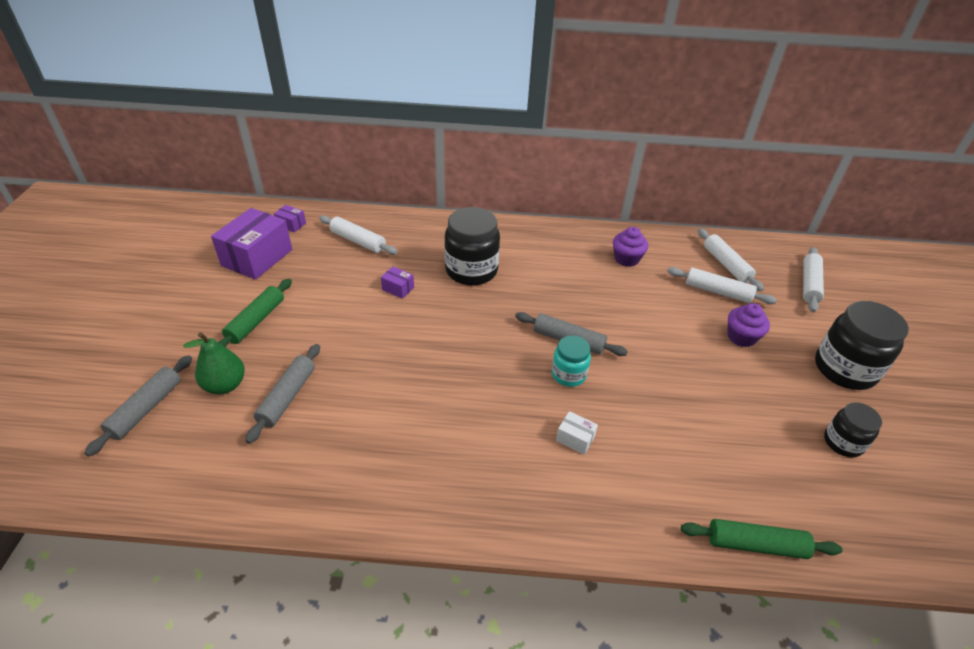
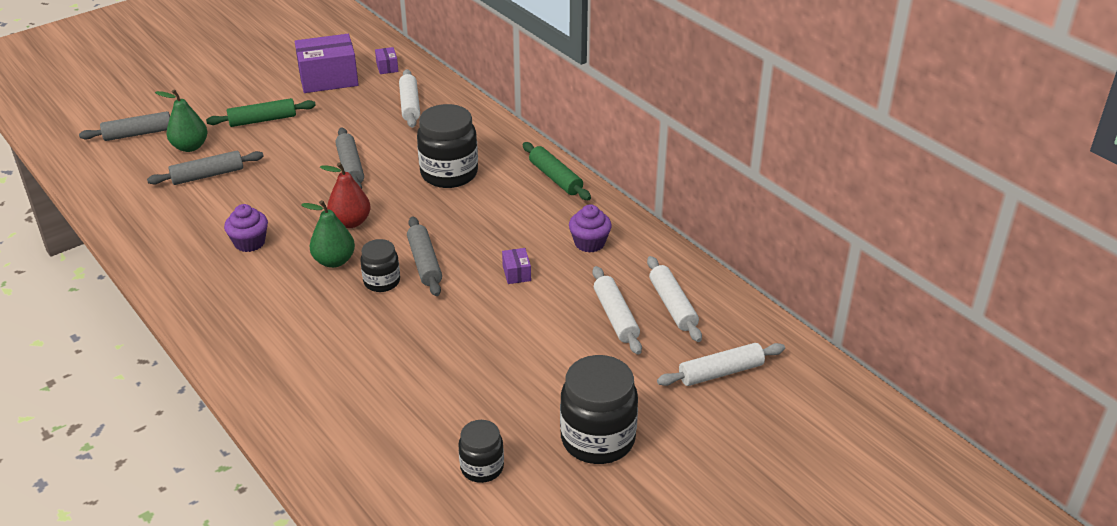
camera: 50 degrees right, 5 degrees down
purple box [381,266,414,299] -> purple box moved to [502,248,531,284]
turquoise jar [552,336,591,387] -> black jar [360,239,400,292]
white box [556,411,598,455] -> none
green rolling pin [681,519,843,559] -> green rolling pin moved to [523,142,591,200]
white rolling pin [698,228,764,292] -> white rolling pin turned 45 degrees counterclockwise [647,256,702,342]
purple cupcake [727,303,770,347] -> purple cupcake moved to [224,204,268,252]
none -> green pear [301,200,355,268]
none -> red pear [320,163,371,228]
none -> grey rolling pin [335,127,364,189]

